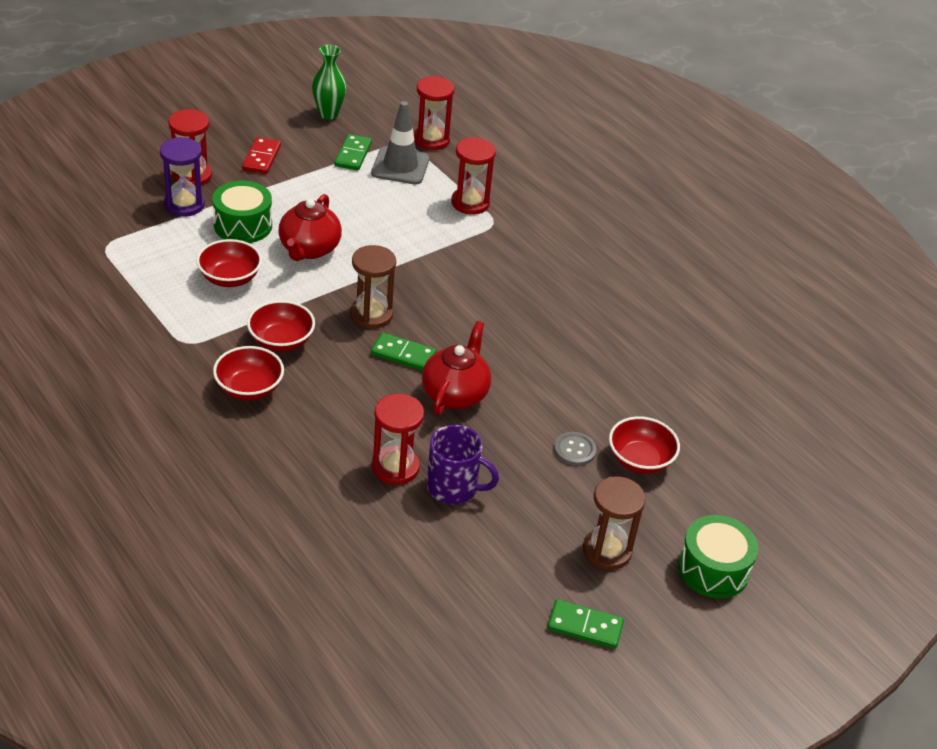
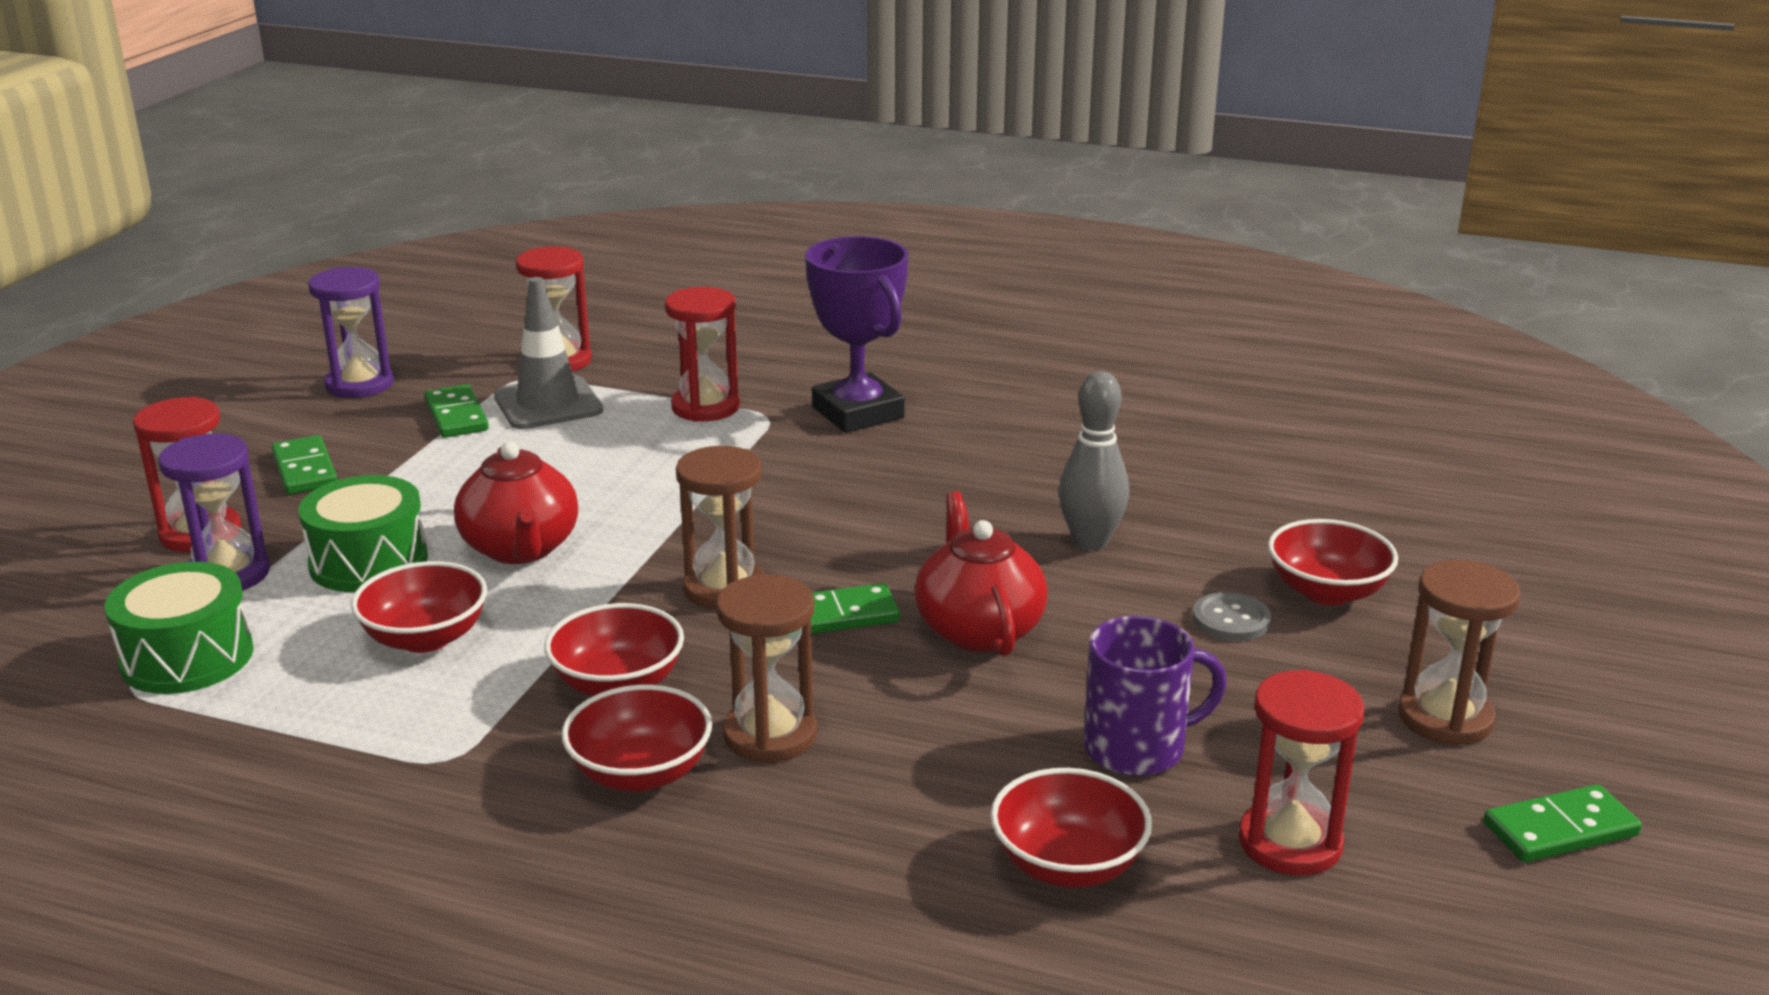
camera: 30 degrees left, 15 degrees down
red domino [242,137,281,174] -> green domino [271,435,338,494]
green vase [312,45,346,119] -> purple hourglass [308,267,394,398]
red hourglass [372,394,424,485] -> red hourglass moved to [1239,669,1364,875]
green drum [678,515,758,599] -> green drum moved to [105,562,254,694]
none -> brown hourglass [716,575,817,763]
none -> purple trophy [805,236,908,433]
none -> red bowl [990,768,1152,888]
none -> grey bowling pin [1059,371,1129,551]

